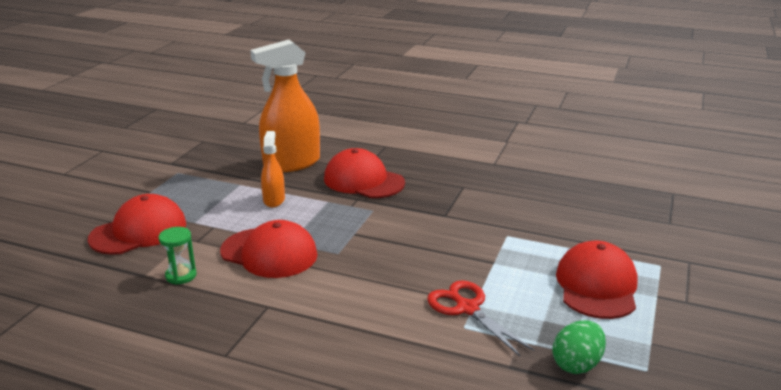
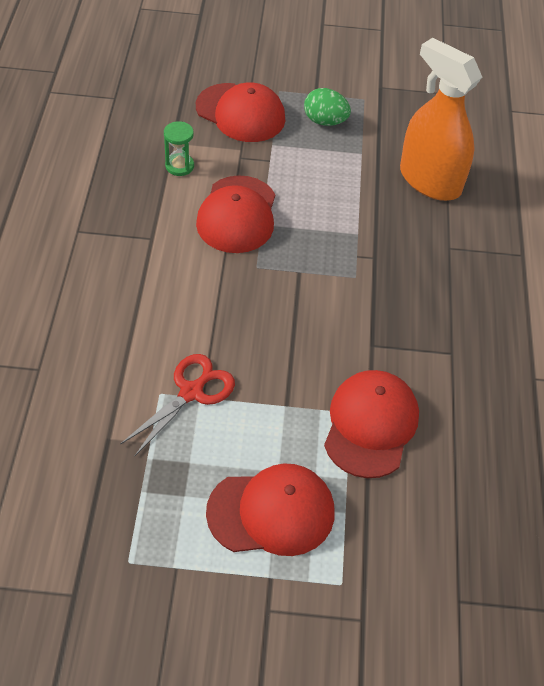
camera: 70 degrees right, 25 degrees up
orange spray bottle [261,131,285,208] -> none
red cap [324,148,405,198] -> red cap moved to [324,370,419,478]
green egg [552,320,606,374] -> green egg moved to [304,88,351,126]

